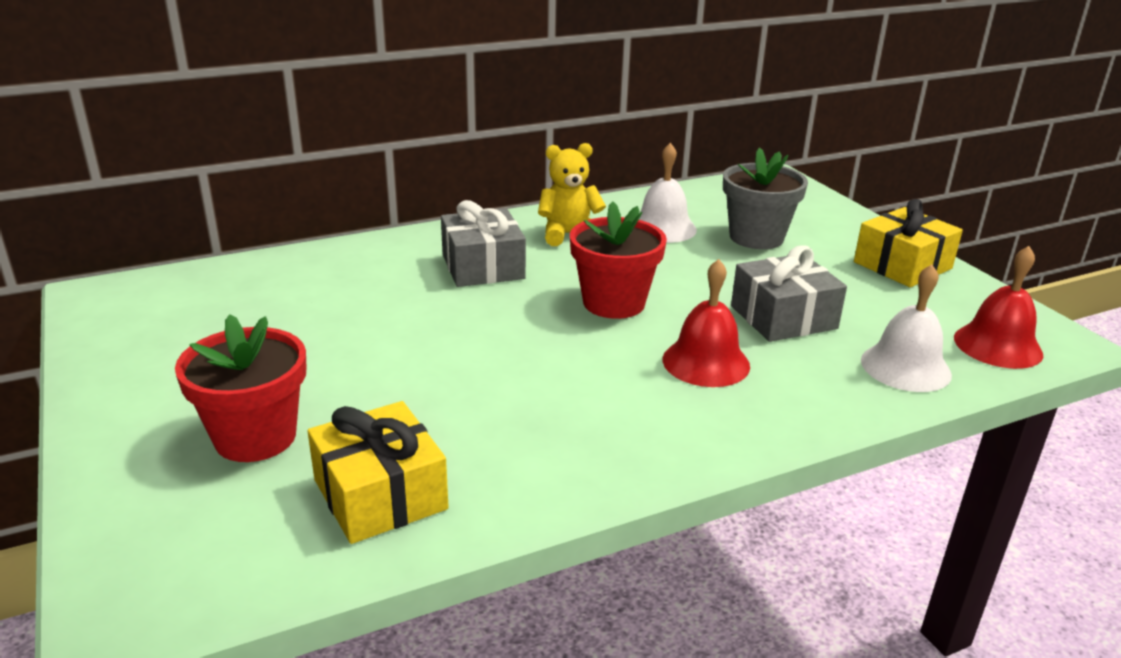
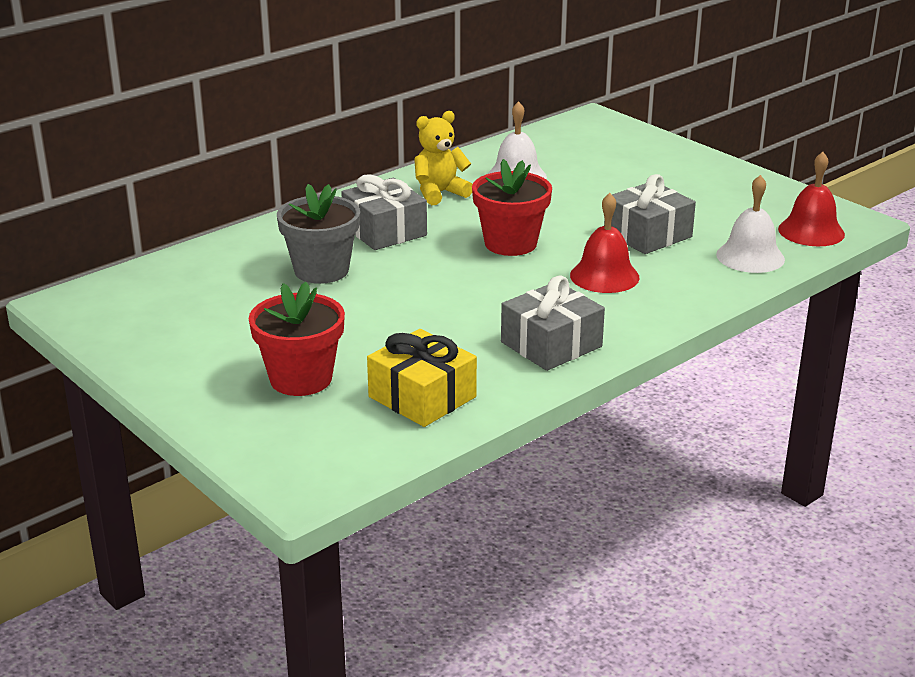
camera: 15 degrees left, 0 degrees up
grey flower pot [723,147,808,249] -> grey flower pot moved to [277,184,360,284]
yellow gift [854,199,963,287] -> none
none -> grey gift [501,275,605,371]

